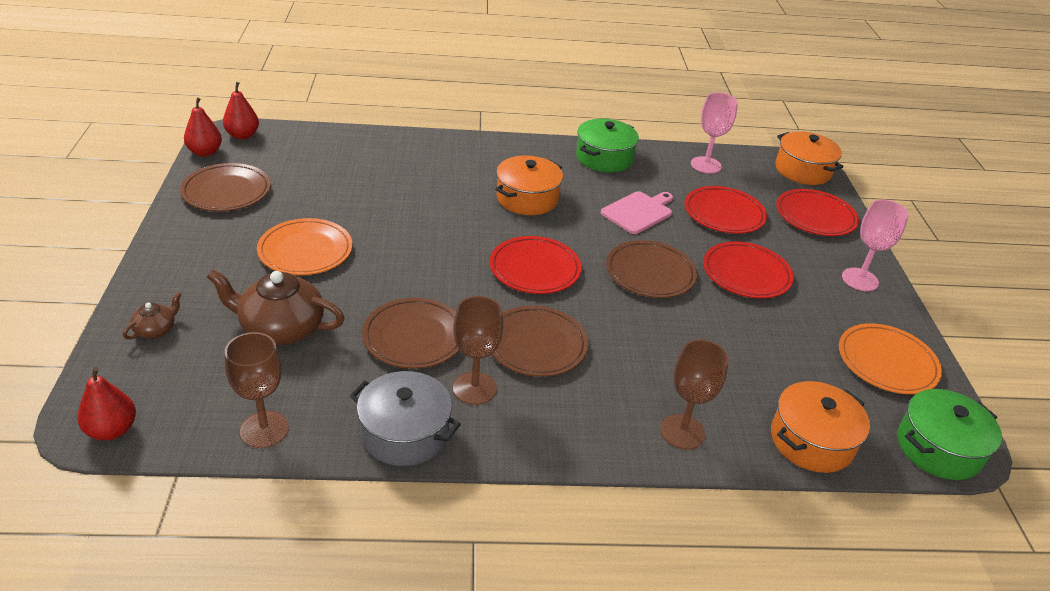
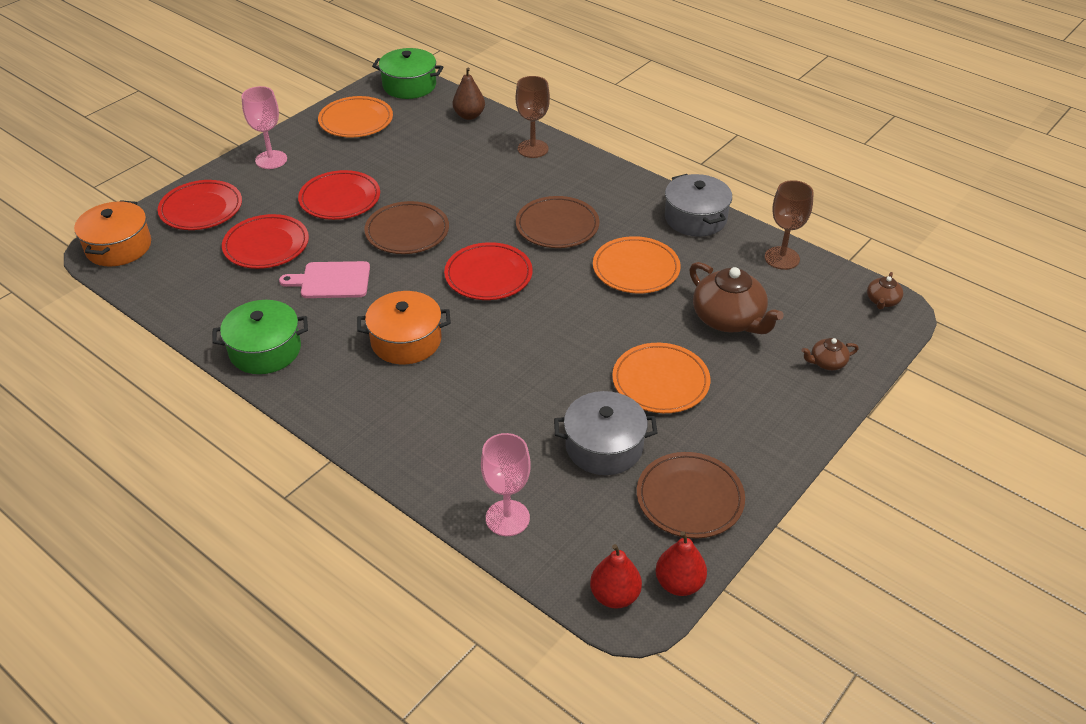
camera: 135 degrees left, 5 degrees up
red pear [77,367,136,441] -> brown teapot [867,272,903,309]
brown plate [362,298,459,369] -> orange plate [593,236,681,294]
brown goblet [453,296,503,405] -> none
pink goblet [691,92,738,174] -> pink goblet moved to [481,433,531,536]
orange pot [771,381,870,473] -> brown pear [453,67,485,120]
none -> grey pot [554,391,657,475]

